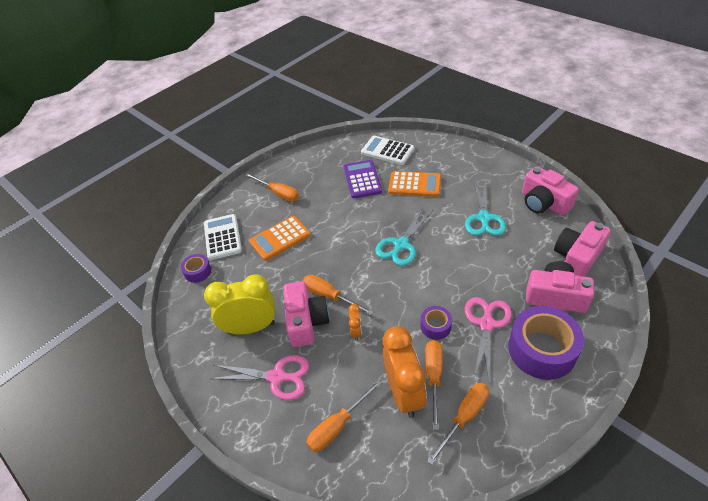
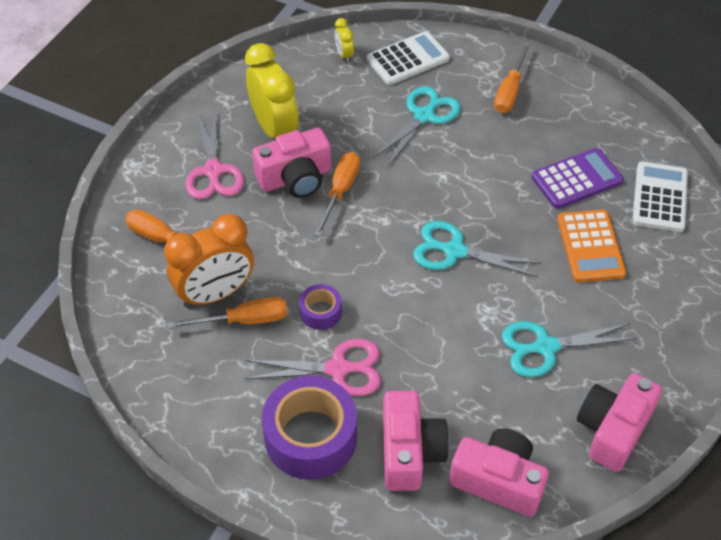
camera: 70 degrees right, 5 degrees up
purple tape [181,254,212,283] -> yellow clock [335,18,354,63]
orange calculator [249,216,311,261] -> turquoise scissors [373,86,461,166]
orange clock [348,304,362,341] -> none
orange screwdriver [427,383,489,465] -> none

